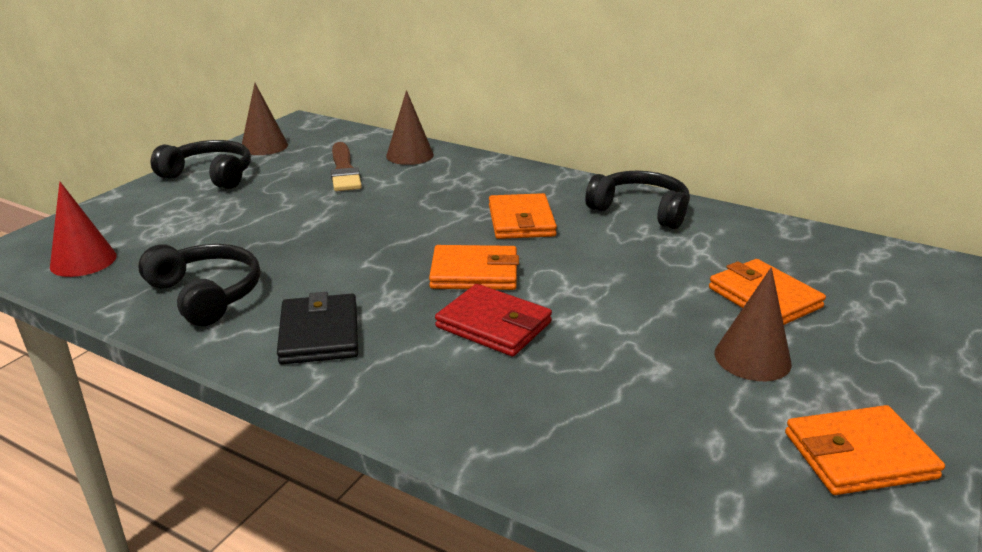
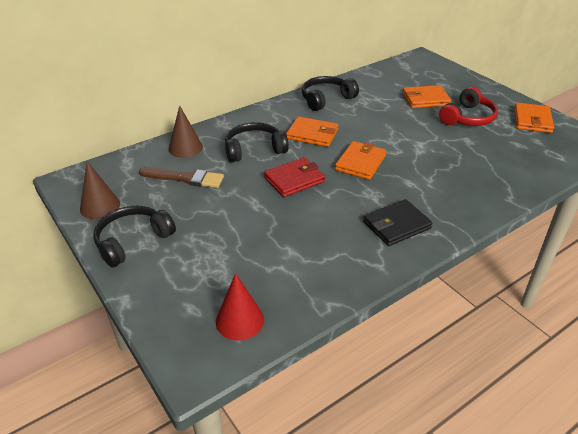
camera: 65 degrees left, 10 degrees up
black headphones [138,244,260,326] -> black headphones moved to [225,122,289,162]
black wallet [277,292,358,365] -> black wallet turned 45 degrees counterclockwise [363,199,432,246]
red wallet [435,284,552,357] -> red wallet moved to [264,157,325,197]
brown cone [715,267,792,381] -> red headphones [439,87,498,126]

